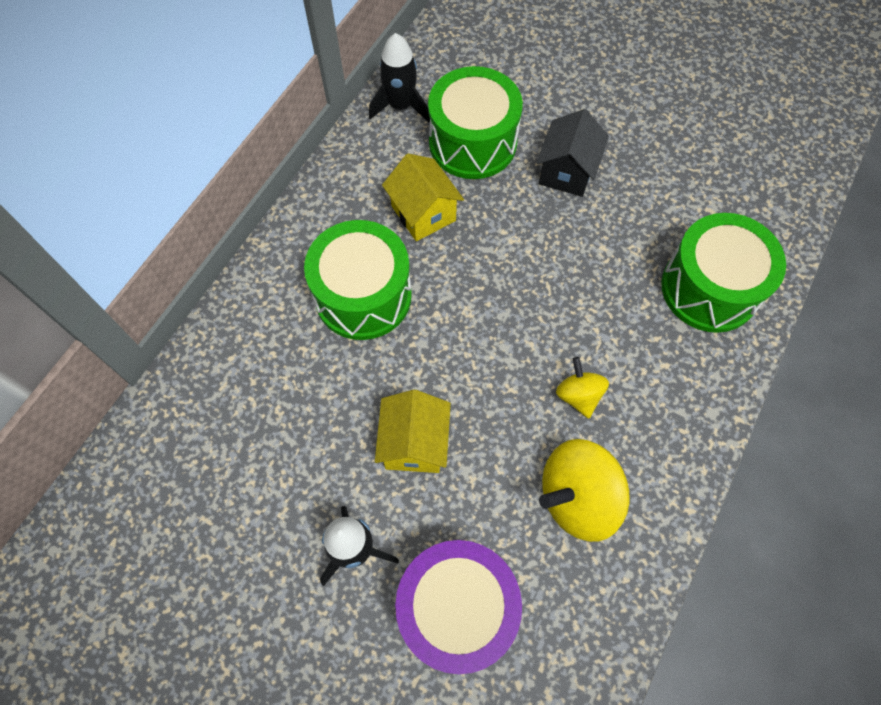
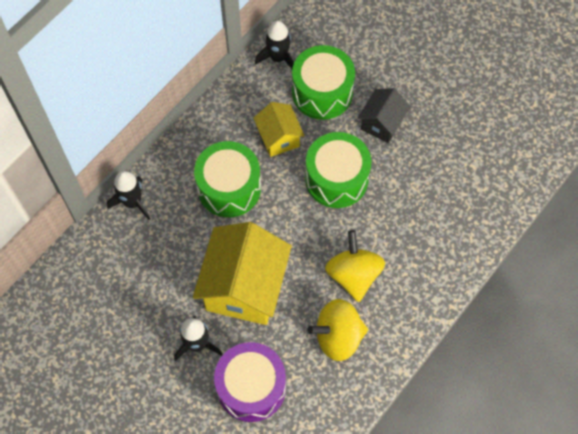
camera: 10 degrees right, 0 degrees up
yellow house [375,390,451,473] -> yellow house [193,222,292,325], size x1.86
yellow spinning top [556,357,609,418] -> yellow spinning top [325,230,385,302], size x1.78
green drum [661,213,786,333] -> green drum moved to [305,132,371,208]
none -> black rocket [107,171,150,220]

